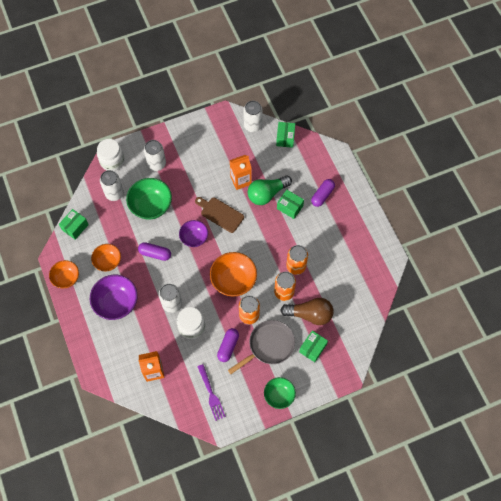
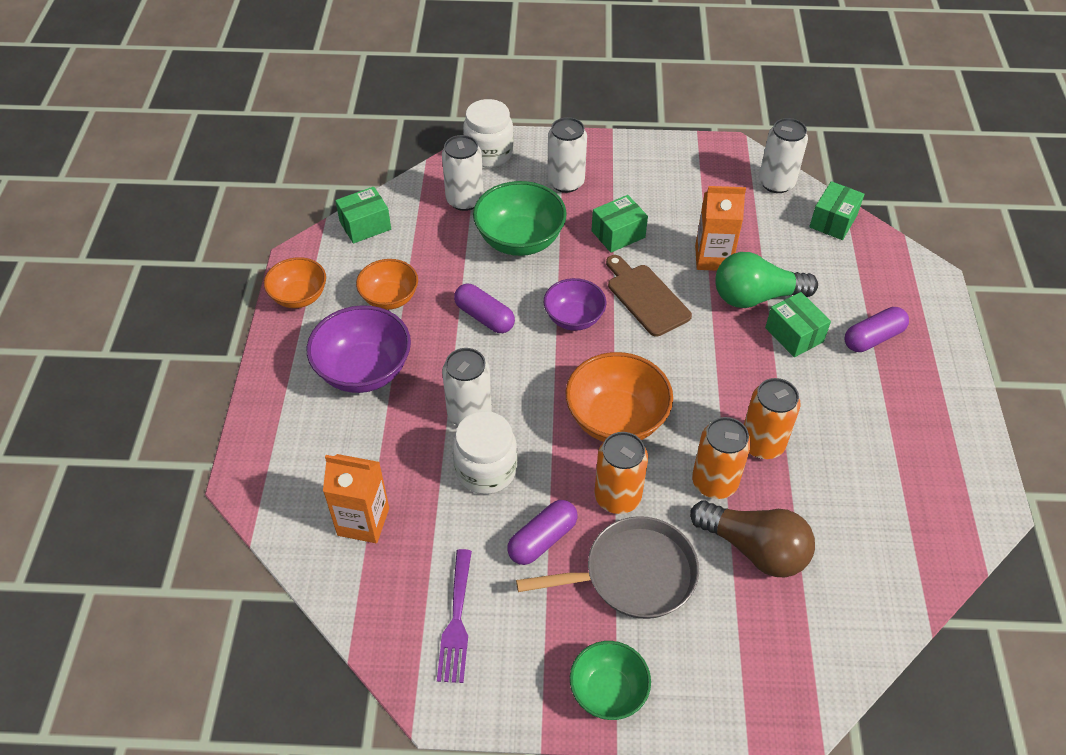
camera: 25 degrees right, 15 degrees down
green box [299,330,328,362] -> green box moved to [591,195,648,253]

